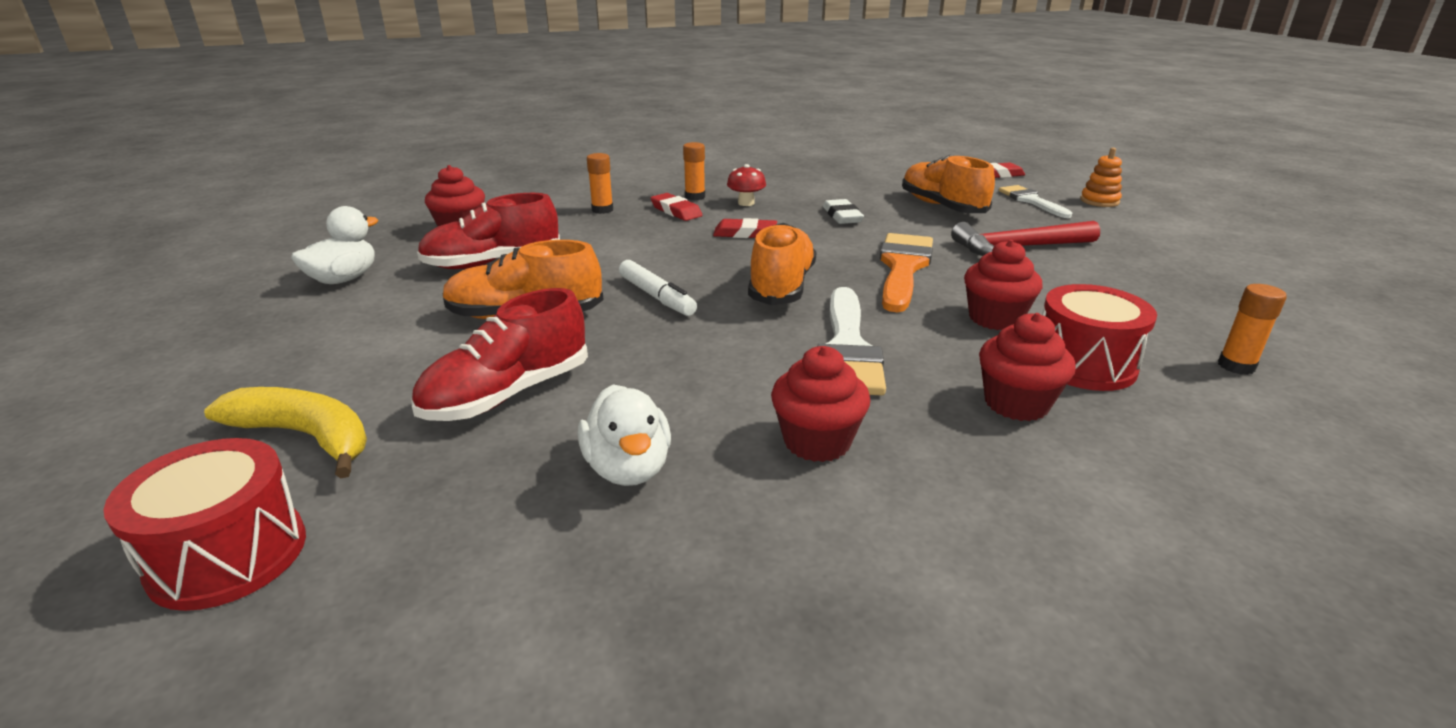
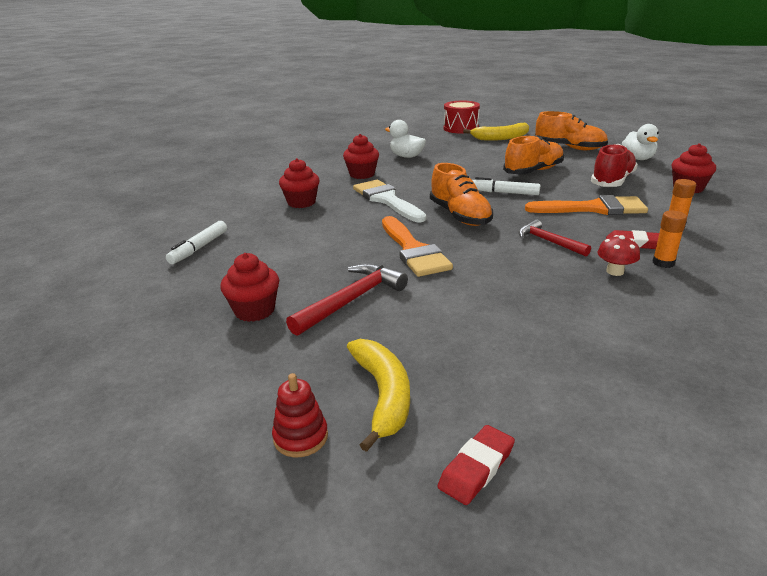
camera: 145 degrees right, 0 degrees up
red shoe [411,288,588,421] -> none
red eraser [713,218,777,238] -> red hammer [518,219,591,256]
white eraser [823,199,864,224] -> none
orange shoe [902,155,995,213] -> orange shoe moved to [535,111,608,150]
red cupcake [964,240,1042,330] -> red cupcake moved to [220,253,279,322]
white brush [999,185,1072,218] -> yellow banana [347,339,410,452]
red drum [1042,284,1157,391] -> none
orange stacking toy [1080,148,1122,207] -> red stacking toy [272,373,328,457]
orange glue stick [1218,284,1287,375] -> white marker [166,221,227,264]
none -> orange brush [525,195,648,215]

